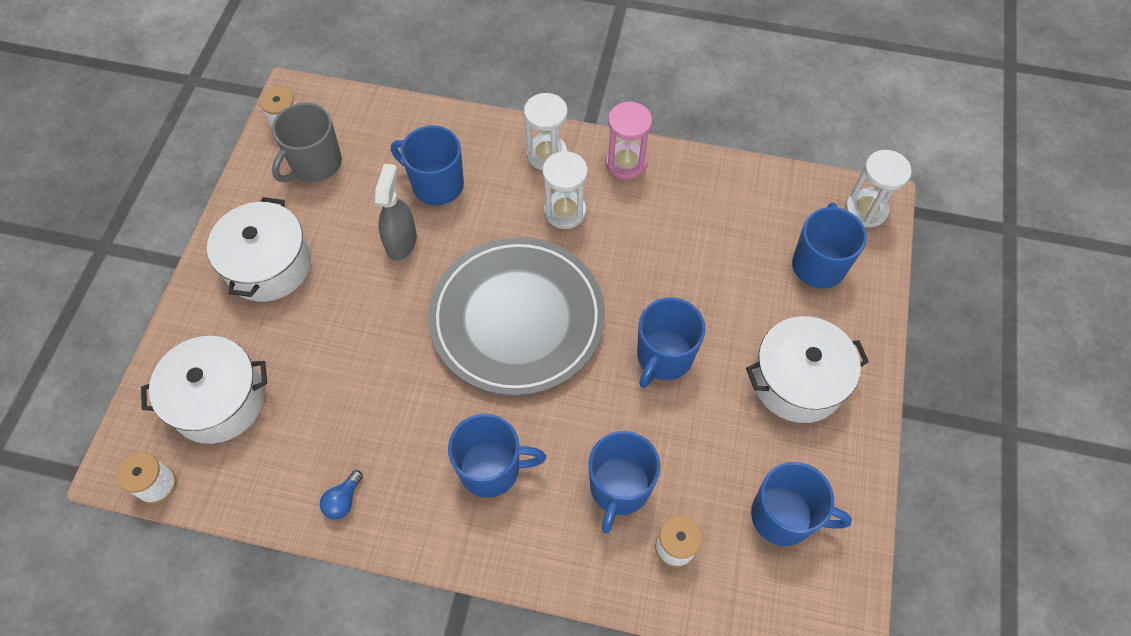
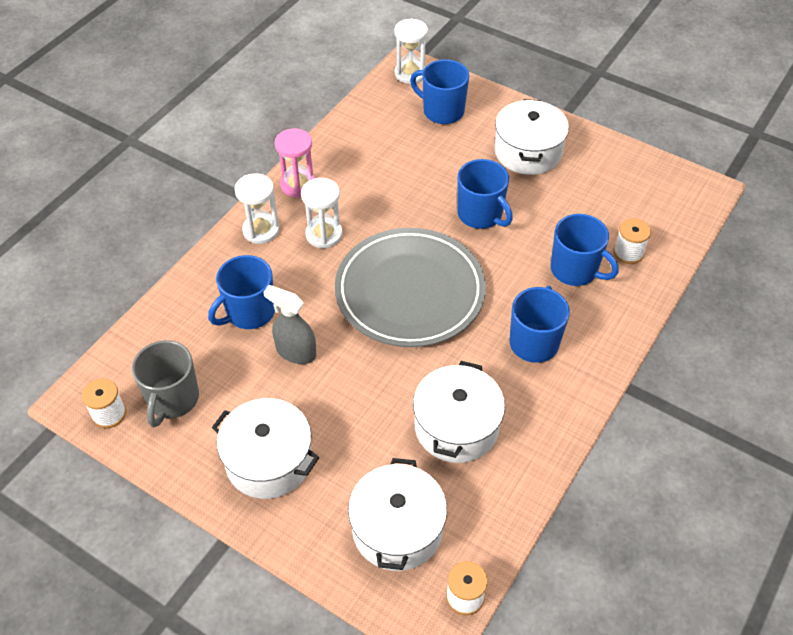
camera: 70 degrees left, 10 degrees down
grey mug [272,102,342,182] -> grey mug turned 45 degrees clockwise [132,340,199,427]
blue light bulb [320,470,363,519] -> none
blue mug [751,462,852,546] -> none
none -> white pot [413,361,505,463]

